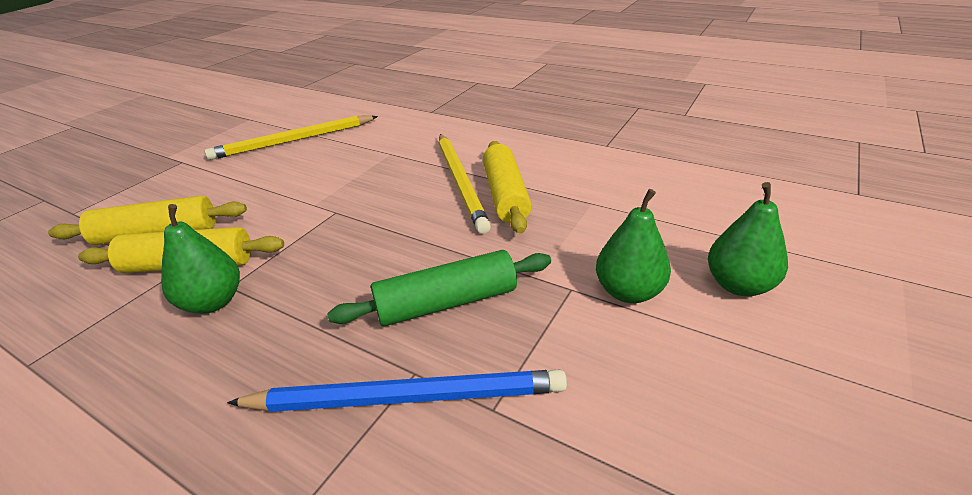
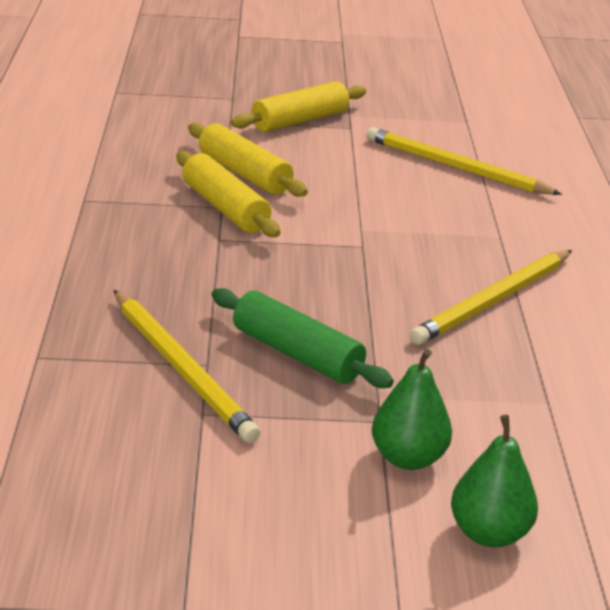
camera: 55 degrees right, 5 degrees down
green pear [161,204,240,314] -> none
blue pencil [227,370,567,412] -> yellow pencil [114,290,260,443]
yellow rolling pin [483,141,532,234] -> yellow rolling pin moved to [231,81,366,132]

